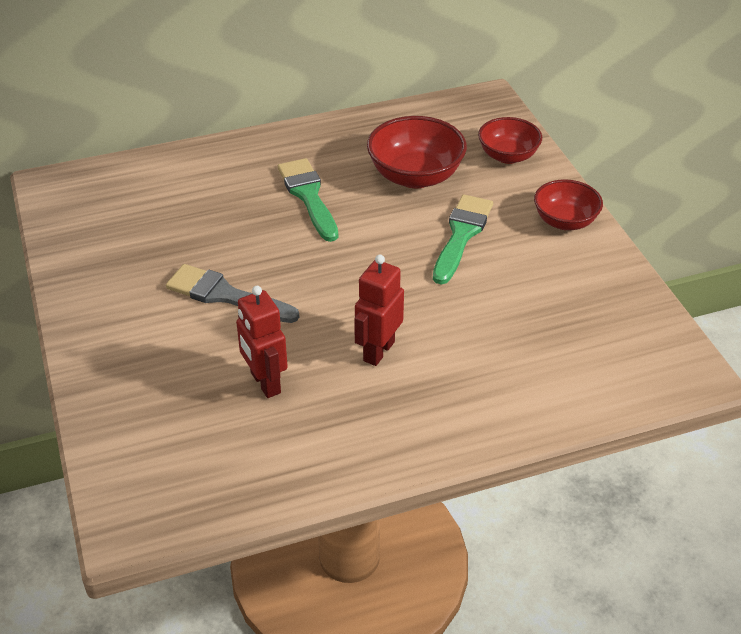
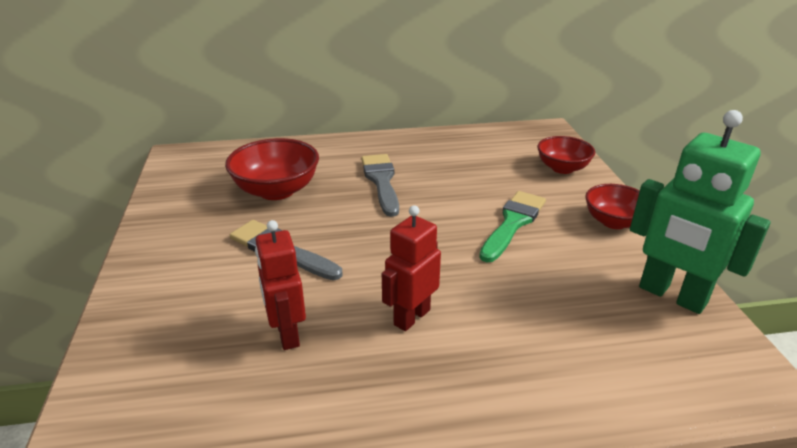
camera: 10 degrees right, 10 degrees down
green brush [278,158,338,242] -> grey brush [361,154,399,217]
red bowl [367,116,467,188] -> red bowl moved to [225,138,319,200]
none -> green robot [630,110,771,314]

